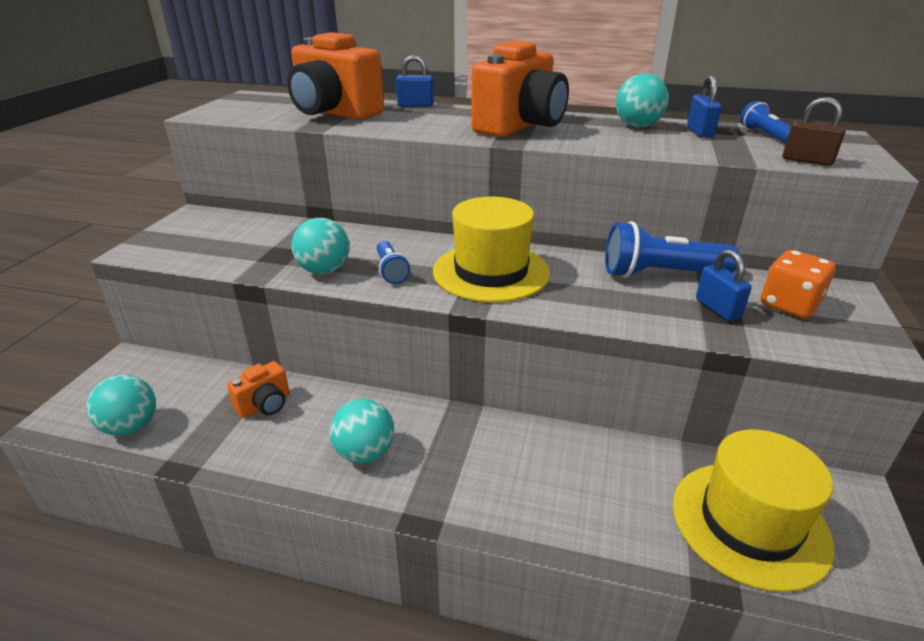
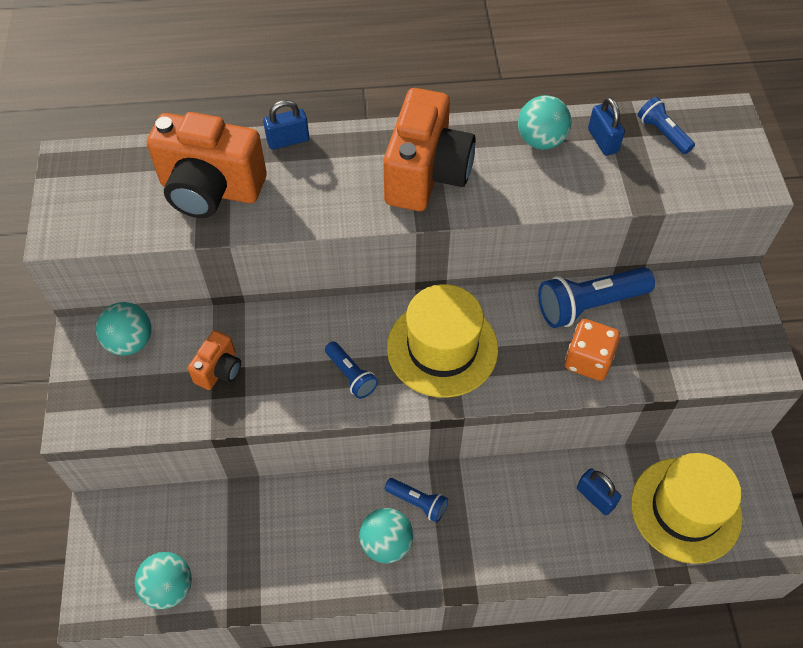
camera: 20 degrees left, 25 degrees up
orange camera [227,361,290,418] -> orange camera moved to [188,330,241,390]
turquoise ball [292,218,349,274] -> turquoise ball moved to [96,302,152,355]
blue padlock [696,250,752,321] -> blue padlock moved to [577,468,621,515]
orange dice [761,250,836,319] -> orange dice moved to [565,319,620,381]
brown padlock [783,97,846,166] -> none
none -> blue flashlight [385,478,448,522]

